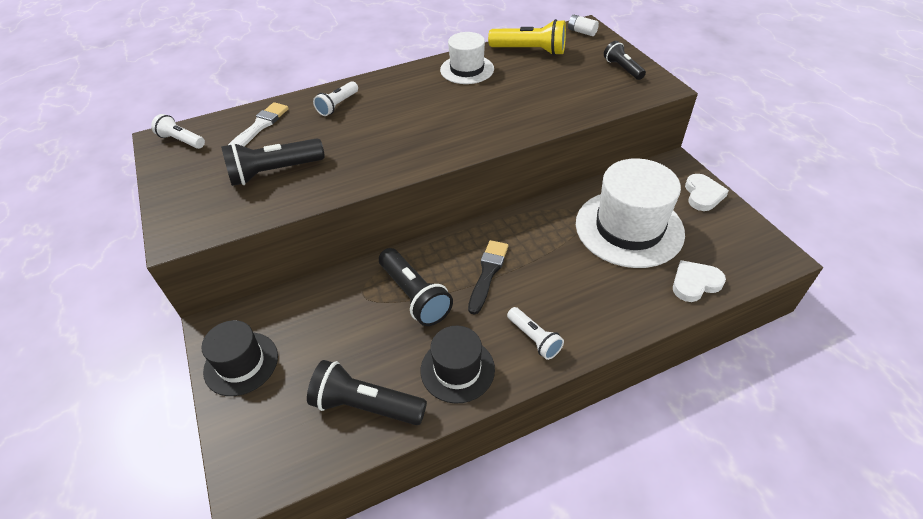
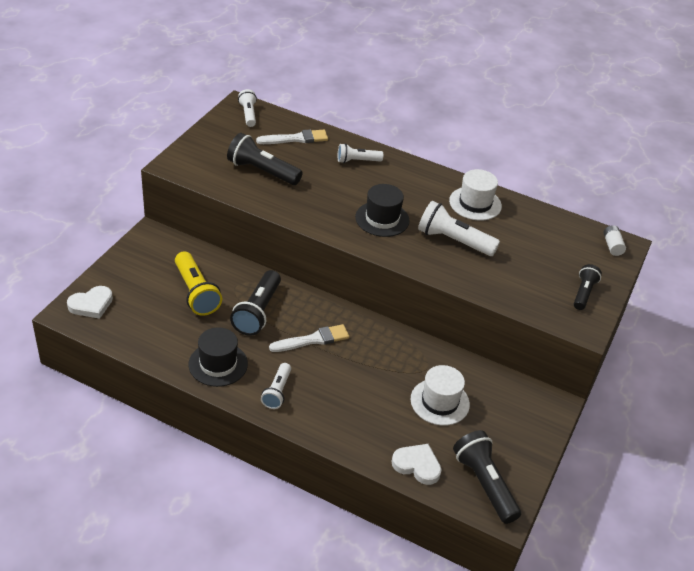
camera: 45 degrees right, 5 degrees down
black hat [201,320,278,396] -> black hat moved to [355,184,409,237]
black flashlight [307,360,427,425] -> black flashlight moved to [453,430,521,524]
black brush [468,240,508,315] -> white brush [269,324,349,352]
yellow flashlight [488,19,566,56] -> yellow flashlight moved to [175,251,222,316]
white hat [576,158,685,268] -> white hat [410,365,470,426], size x0.58
white heart [685,174,729,211] -> white heart moved to [67,286,113,319]
none -> white flashlight [418,201,500,256]

